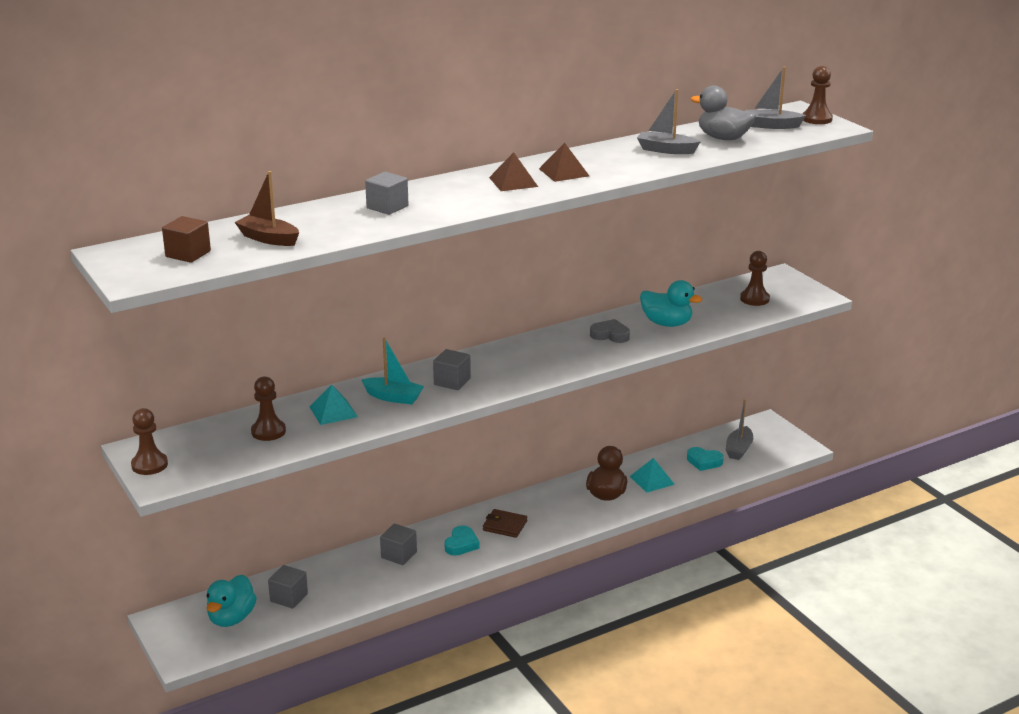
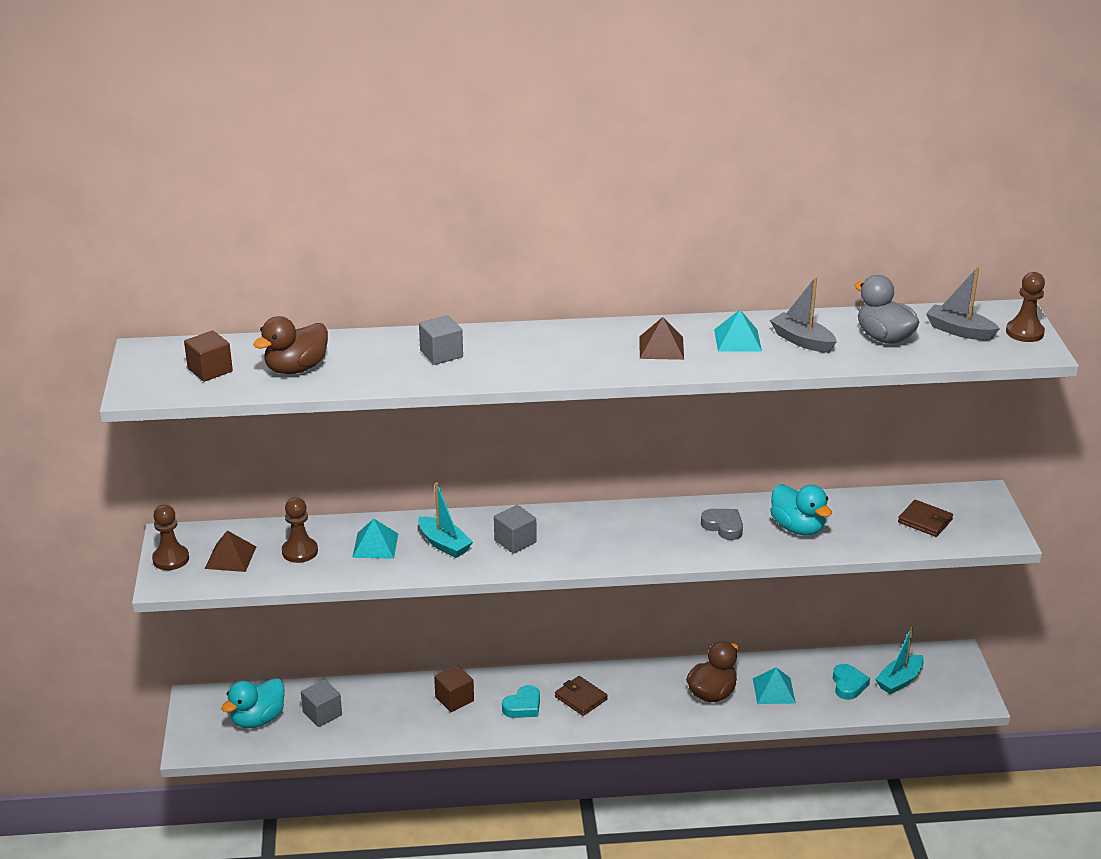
camera: 25 degrees right, 5 degrees up
brown boat [235,171,299,246] -> brown duck [253,316,328,374]
grey cube [380,524,417,565] -> brown cube [434,665,474,712]
brown pyramid [489,152,538,191] -> brown pyramid moved to [205,530,256,572]
turquoise heart [687,447,724,471] -> turquoise heart turned 135 degrees counterclockwise [833,664,870,700]
grey boat [726,399,753,460] -> turquoise boat [875,627,924,694]
brown pawn [740,251,770,306] -> brown wallet [898,500,953,537]
none -> turquoise pyramid [714,310,762,352]

